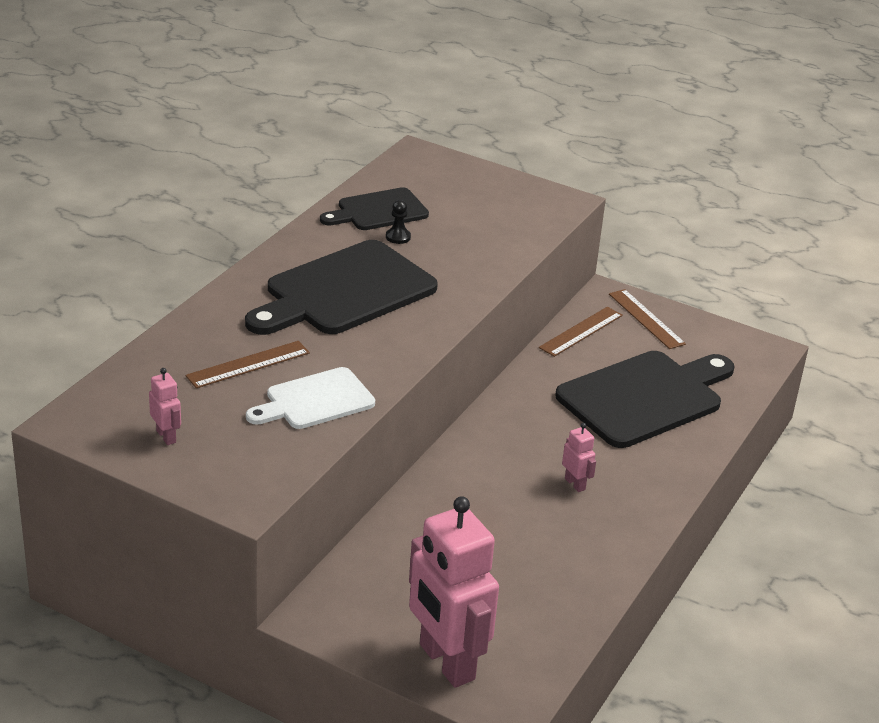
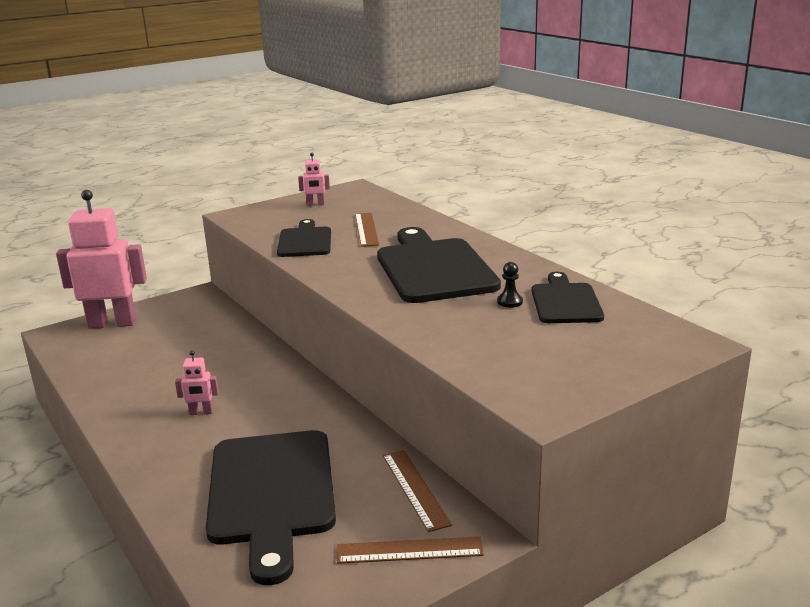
camera: 120 degrees right, 10 degrees down
white cutting board [246,367,375,429] -> black cutting board [277,219,331,257]

